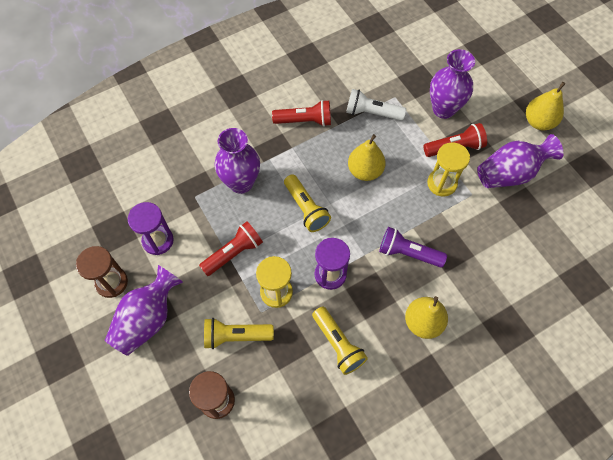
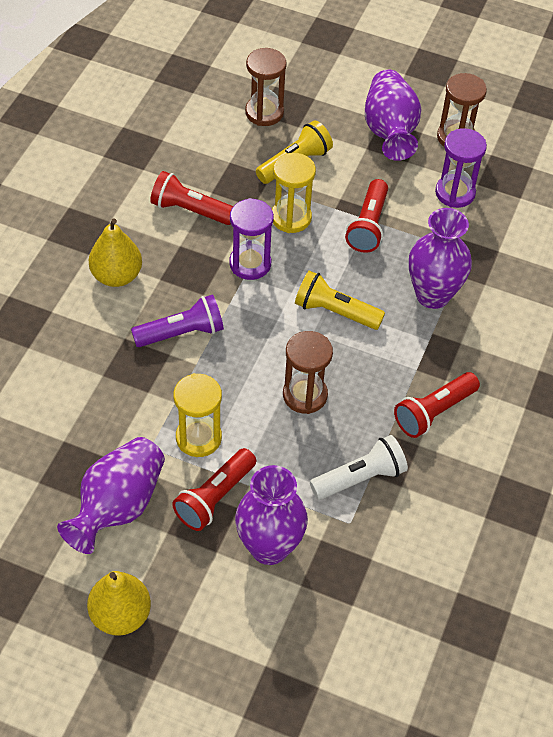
camera: 140 degrees right, 10 degrees down
yellow flashlight [312,307,368,375] -> red flashlight [150,171,233,225]
yellow pear [348,134,386,181] -> brown hourglass [283,331,333,414]

